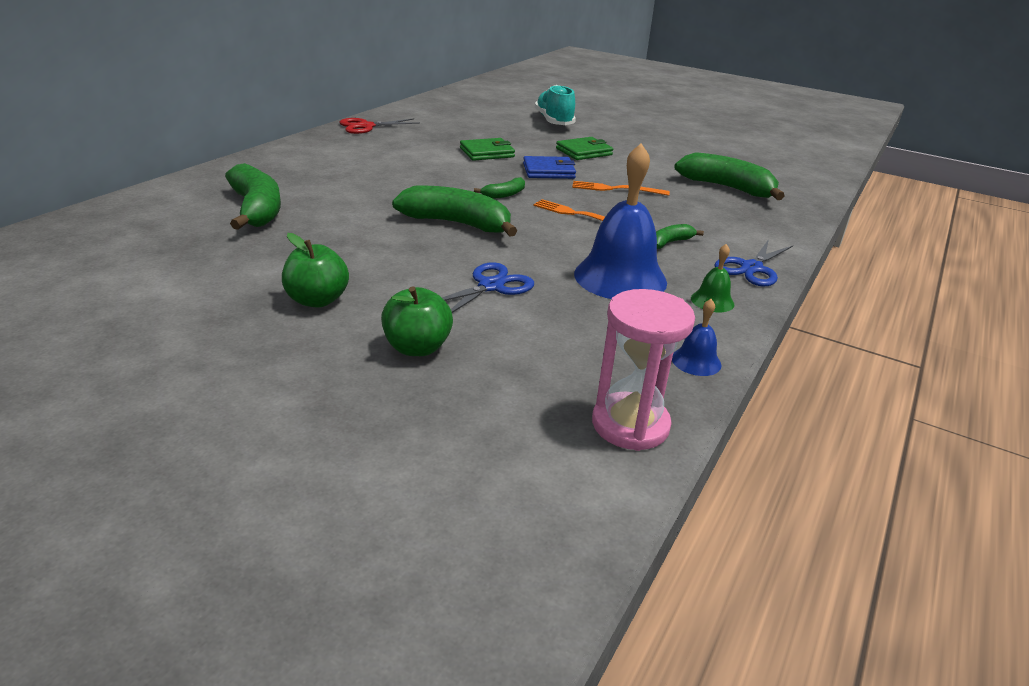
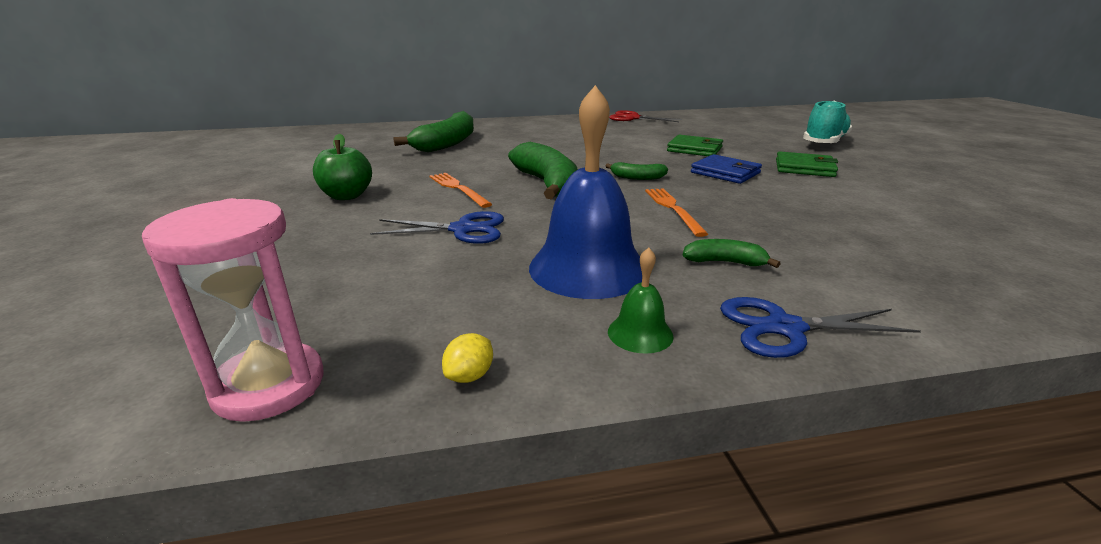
camera: 50 degrees right, 5 degrees down
green apple [381,286,453,356] -> none
orange fork [572,181,670,196] -> orange fork moved to [430,173,492,208]
blue bell [672,299,721,376] -> yellow lemon [442,333,493,383]
green banana [674,152,785,200] -> none

